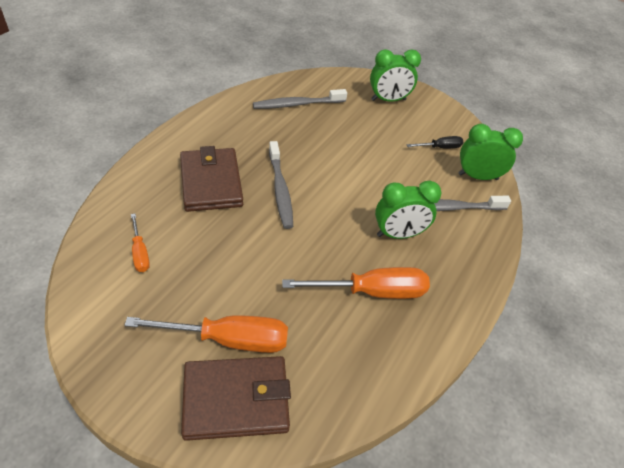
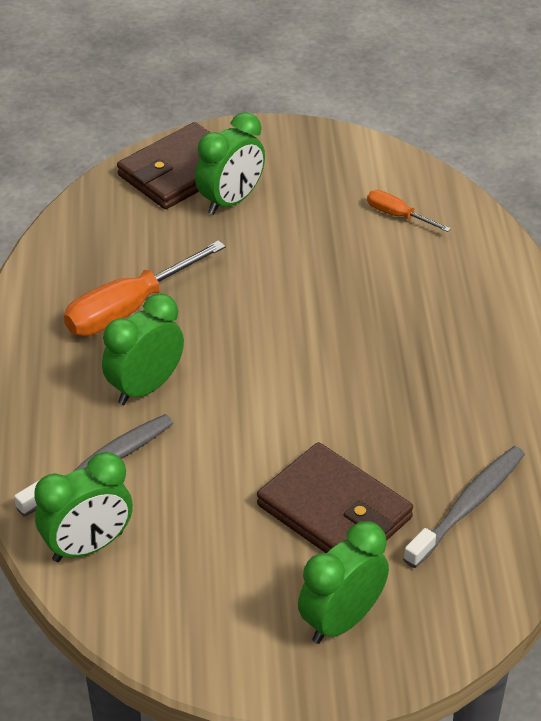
camera: 150 degrees right, 5 degrees down
orange screwdriver [124,315,288,353] -> green clock [195,112,265,215]
brown wallet [180,146,243,212] -> brown wallet moved to [257,442,413,553]
grey toothbrush [269,141,293,229] -> none
black screwdriver [407,136,463,149] -> none

